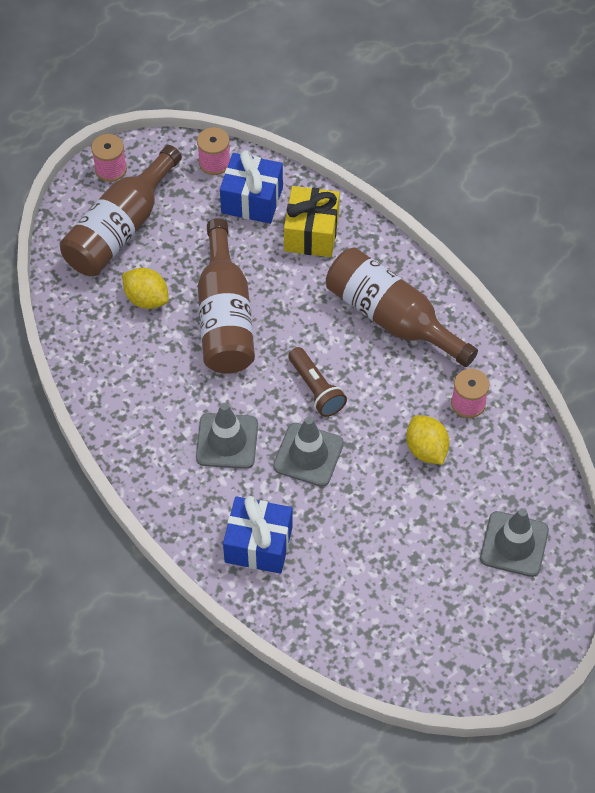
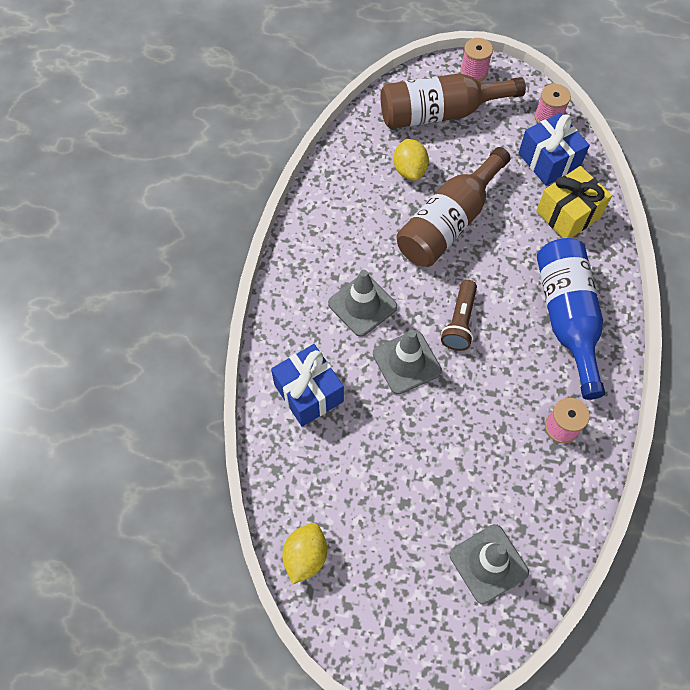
camera: 45 degrees right, 5 degrees up
brown bottle [326,247,478,367] -> blue bottle [537,238,605,400]
yellow lemon [406,415,450,465] -> yellow lemon moved to [282,523,327,584]

